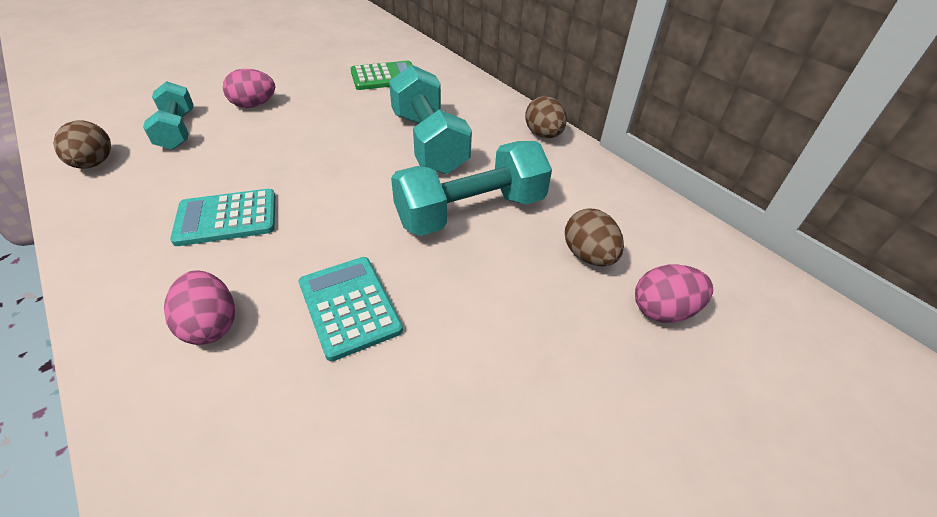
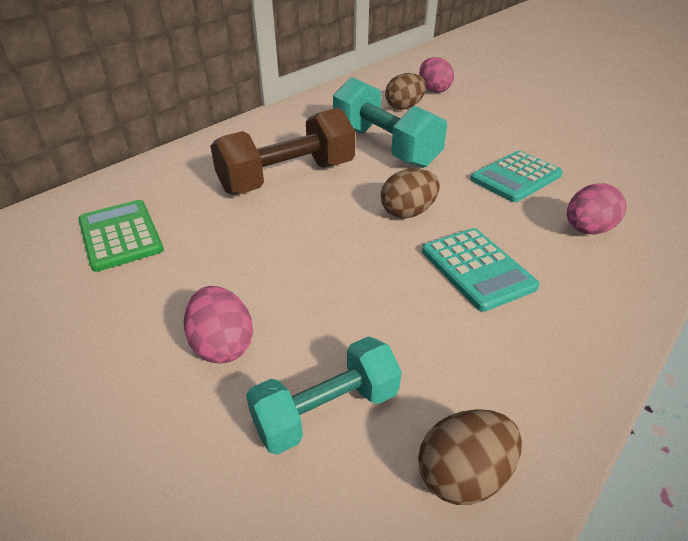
camera: 100 degrees left, 5 degrees down
turquoise dumbbell [389,65,472,174] -> brown dumbbell [210,108,355,195]
brown egg [525,96,567,138] -> brown egg moved to [381,169,440,219]

